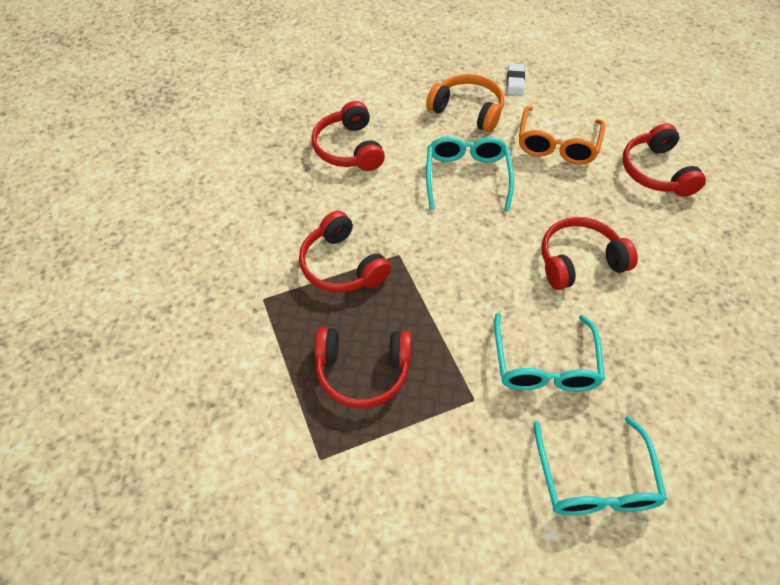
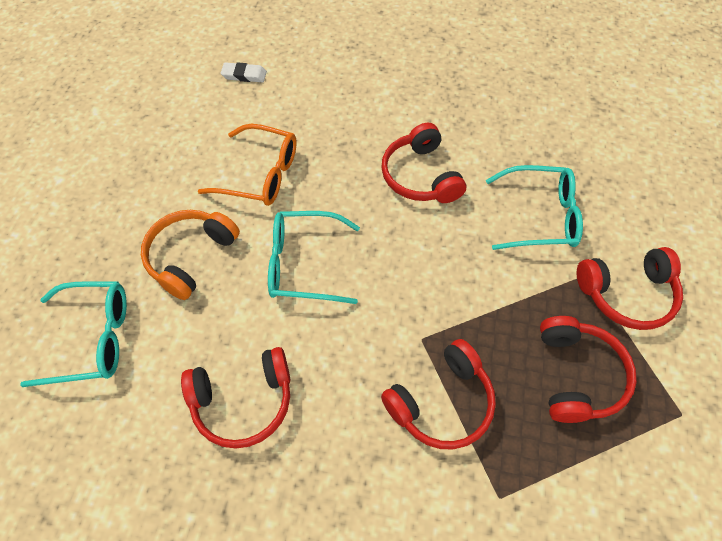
camera: 90 degrees left, 5 degrees up
white eraser [507,63,525,95] -> white eraser moved to [221,62,267,82]
turquoise glasses [533,416,667,515] -> turquoise glasses moved to [20,281,127,387]
red headphones [623,123,706,197] -> red headphones moved to [577,247,683,330]

